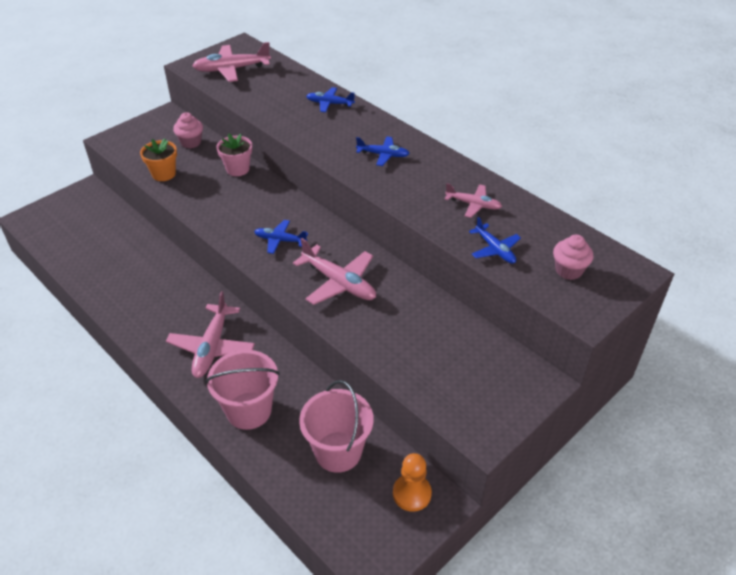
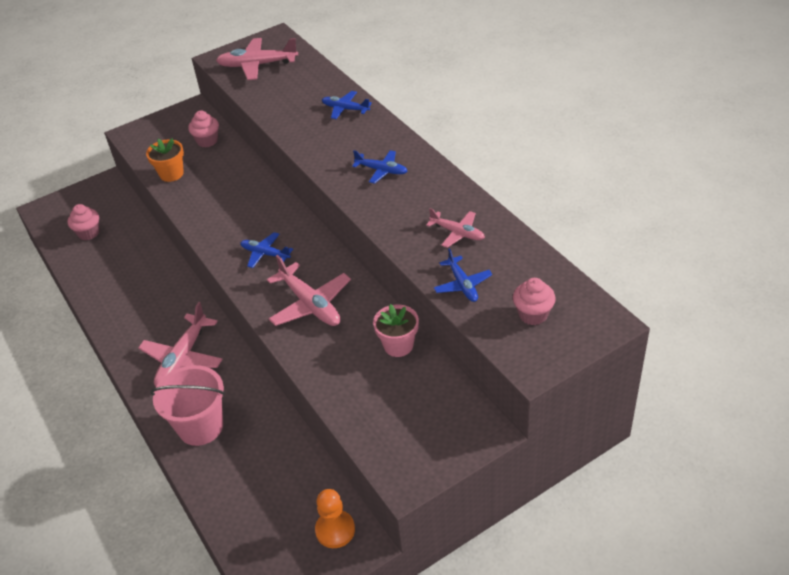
camera: 15 degrees right, 0 degrees up
pink flower pot [216,134,252,176] -> pink flower pot moved to [373,304,419,357]
pink bucket [299,380,374,473] -> none
none -> pink cupcake [68,204,100,240]

